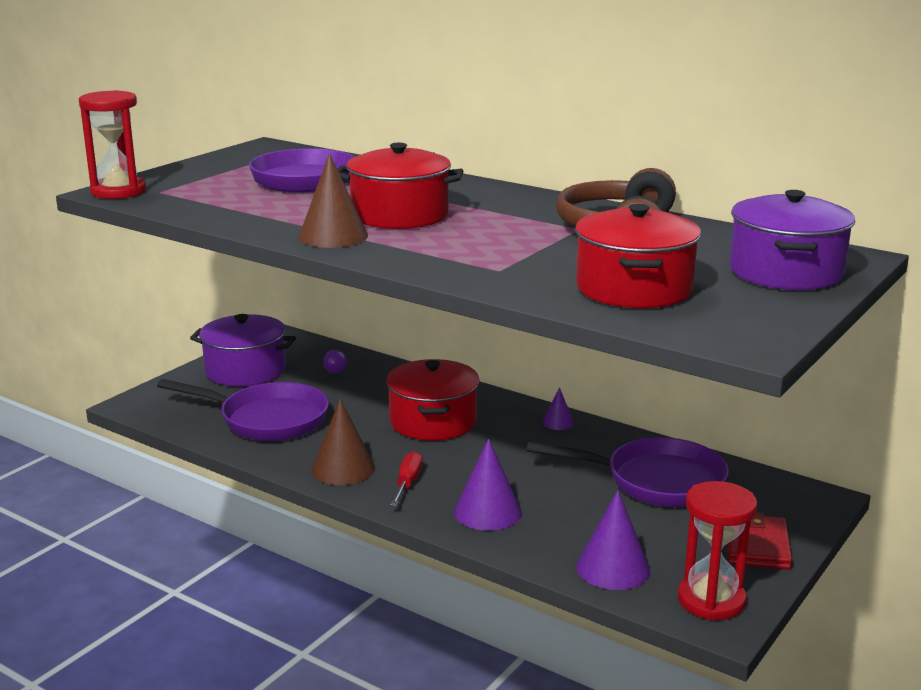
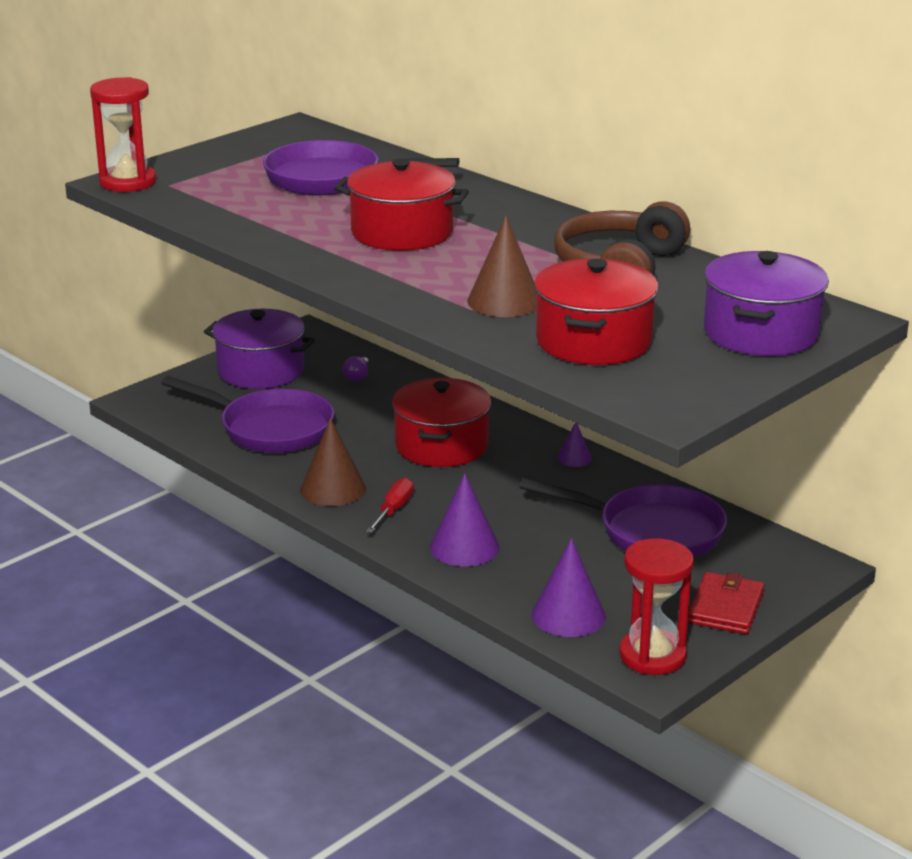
camera: 10 degrees right, 5 degrees up
brown cone [298,153,368,248] -> brown cone moved to [467,216,537,317]

